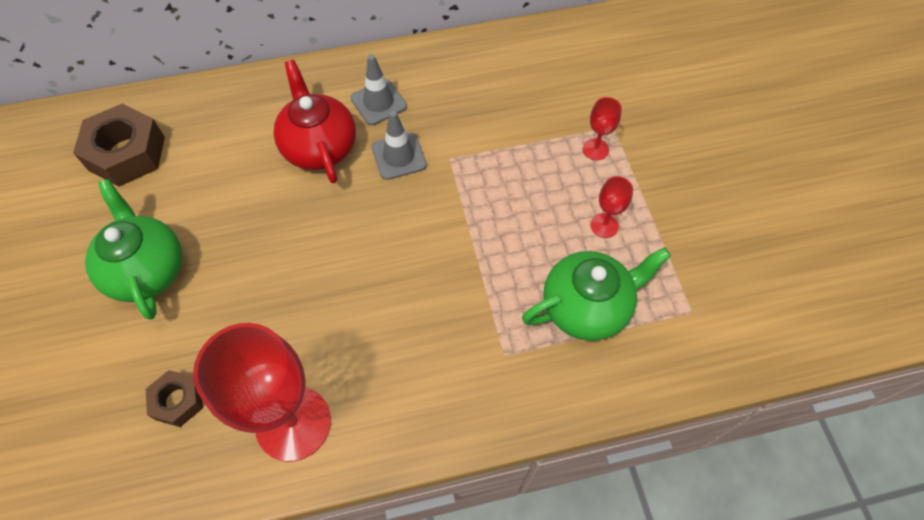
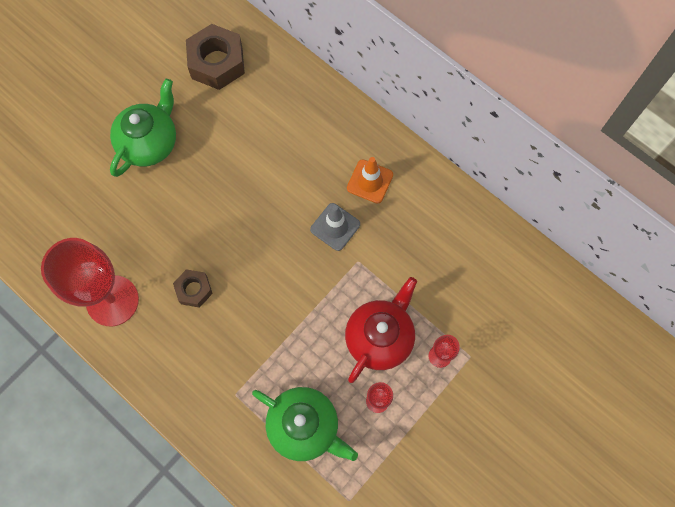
camera: 55 degrees right, 10 degrees up
brown nut [146,370,203,427] -> brown nut moved to [173,269,213,308]
red teapot [273,60,356,183] -> red teapot moved to [345,277,417,383]
grey traffic cone [350,54,407,125] -> orange traffic cone [347,157,393,204]

